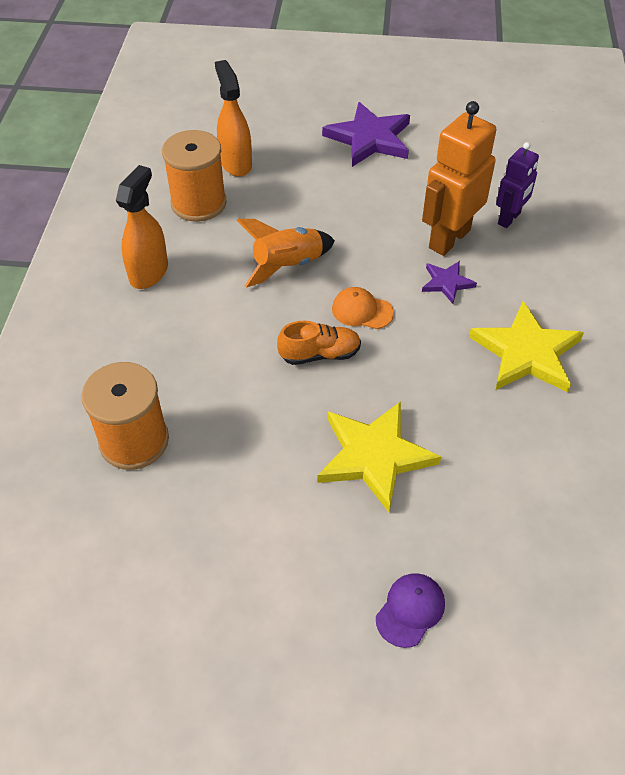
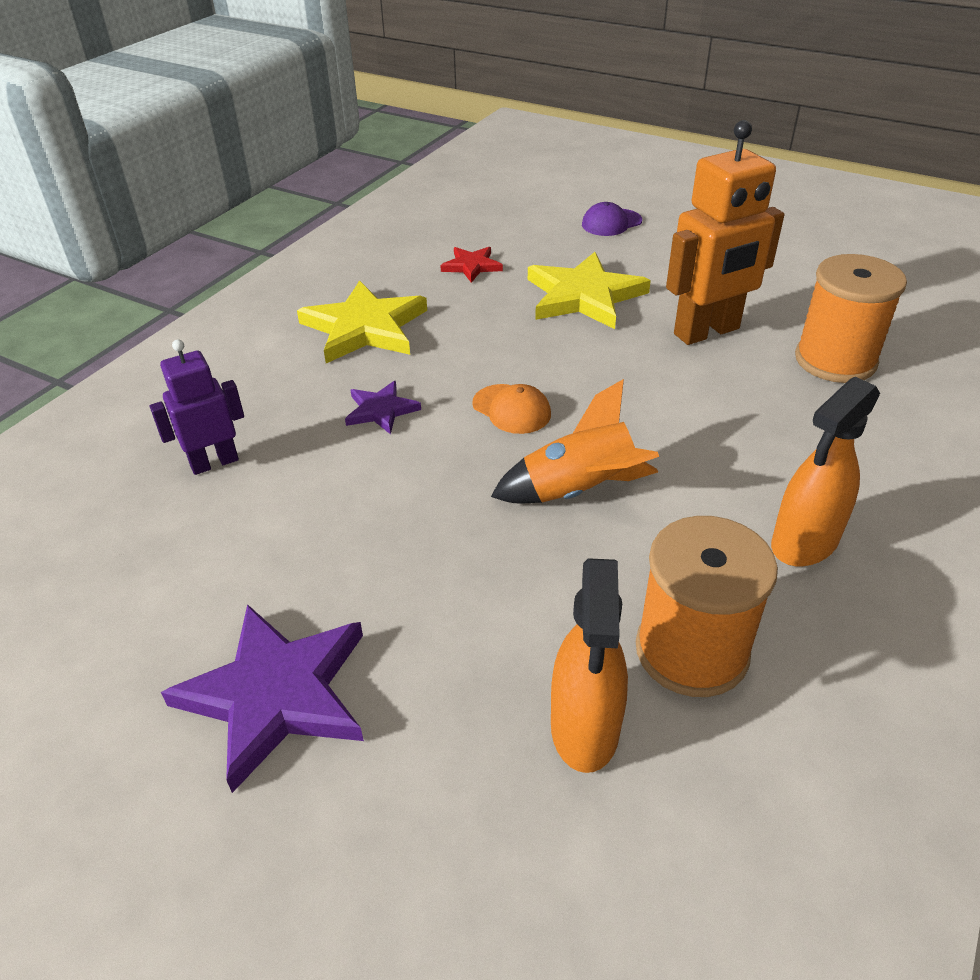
camera: 155 degrees left, 10 degrees down
orange shoe [277,321,361,365] -> none
orange robot [422,101,496,256] -> orange robot moved to [666,120,784,345]
none -> red star [440,247,503,283]

